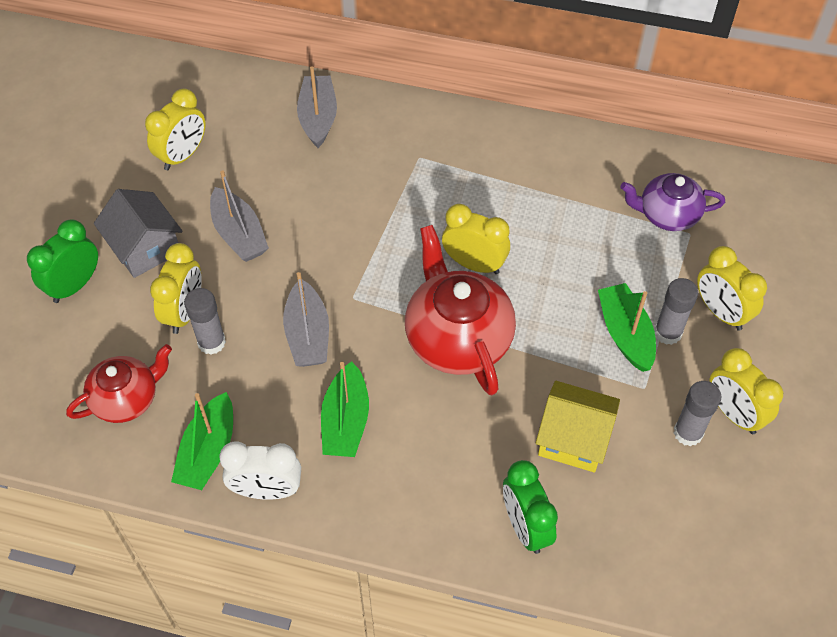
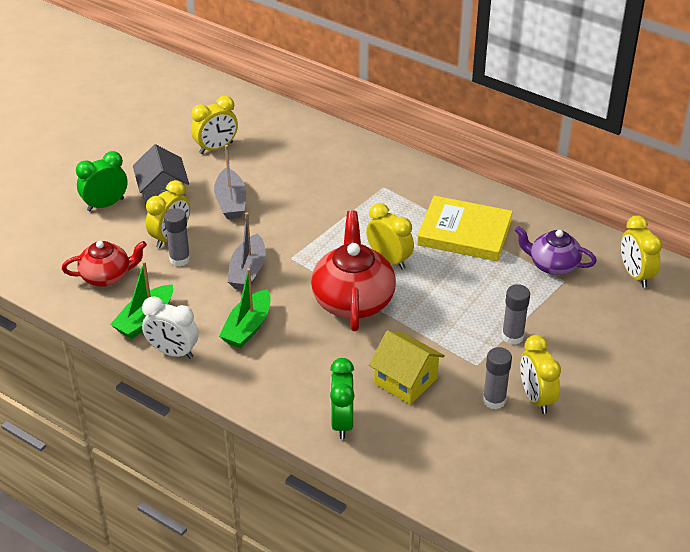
camera: 20 degrees right, 15 degrees down
grey boat [297,66,337,148] -> none
green boat [598,283,656,372] -> none
yellow clock [697,246,767,331] -> yellow clock moved to [621,215,662,288]
none -> yellow book [417,196,513,261]

